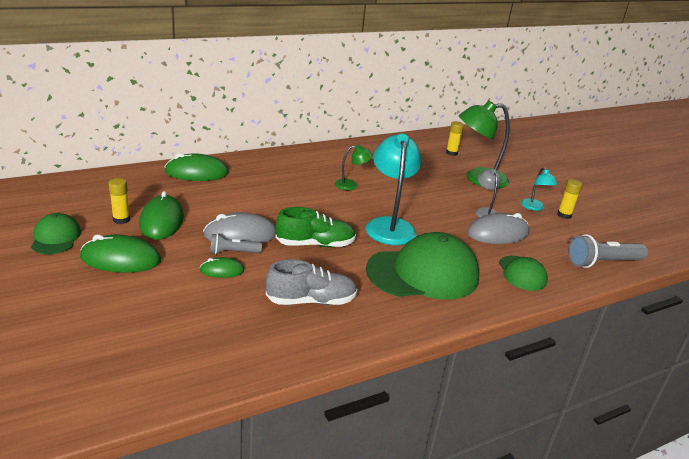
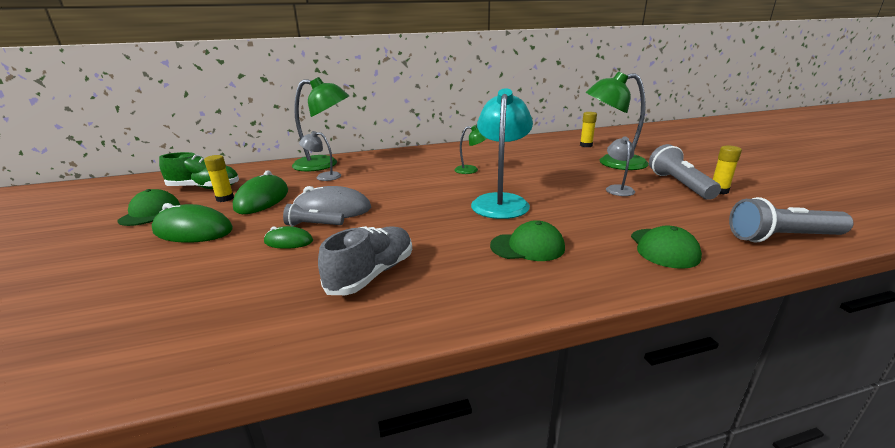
camera: 15 degrees right, 5 degrees down
green mouse [164,153,228,181] -> green lamp [292,77,349,172]
grey shoe [266,259,358,305] -> grey shoe turned 60 degrees counterclockwise [318,226,412,295]
green shoe [276,207,356,248] -> green shoe moved to [159,152,239,189]
green cap [366,232,479,300] -> green cap [490,220,565,261], size x0.51
grey mouse [467,213,530,244] -> none
turquoise lamp [521,167,557,211] -> grey flashlight [649,144,721,200]
none -> grey lamp [299,131,341,181]

